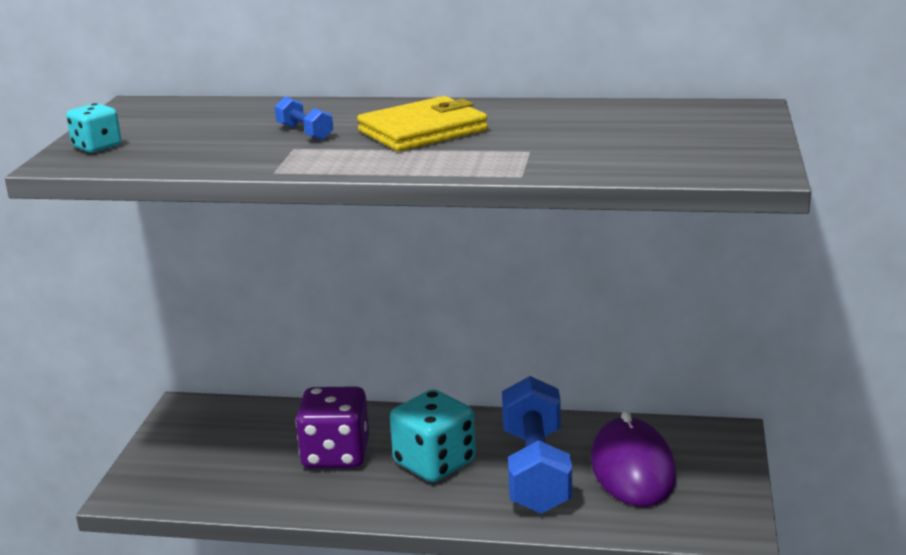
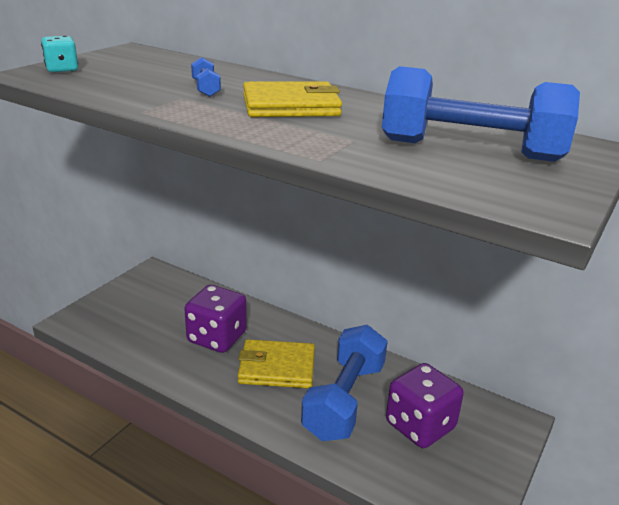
camera: 20 degrees right, 5 degrees up
turquoise dice [390,389,476,482] -> yellow wallet [238,339,315,388]
purple mouse [591,411,676,507] -> purple dice [386,363,464,448]
none -> blue dumbbell [382,66,580,162]

